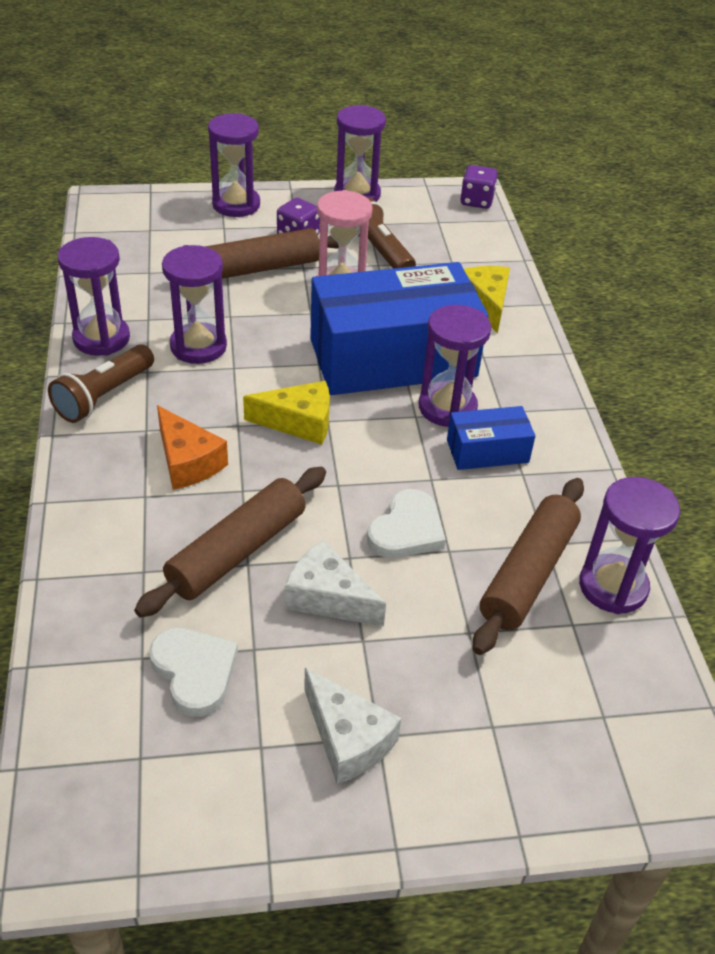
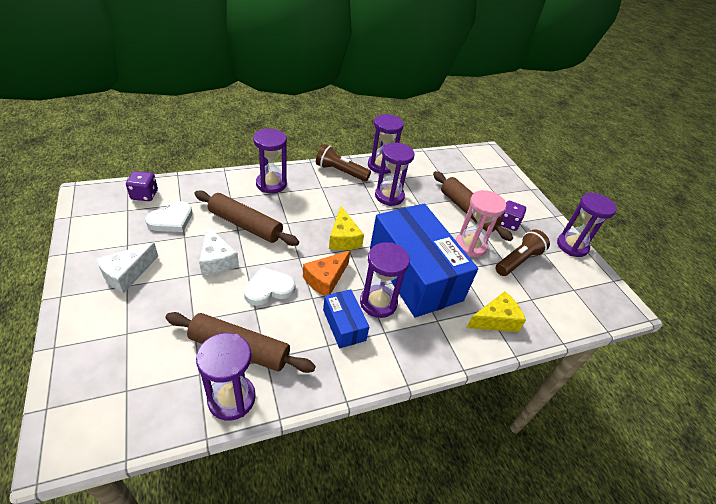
camera: 75 degrees right, 0 degrees up
orange cheese [157,405,228,490] -> orange cheese moved to [303,250,351,296]
purple hourglass [208,113,260,217] -> purple hourglass moved to [253,129,287,193]
white cheese [285,540,386,627] -> white cheese turned 135 degrees clockwise [199,225,239,275]
white heart [367,489,446,558] -> white heart turned 135 degrees clockwise [244,267,295,306]
purple dice [460,165,498,209] -> purple dice moved to [126,171,158,201]

